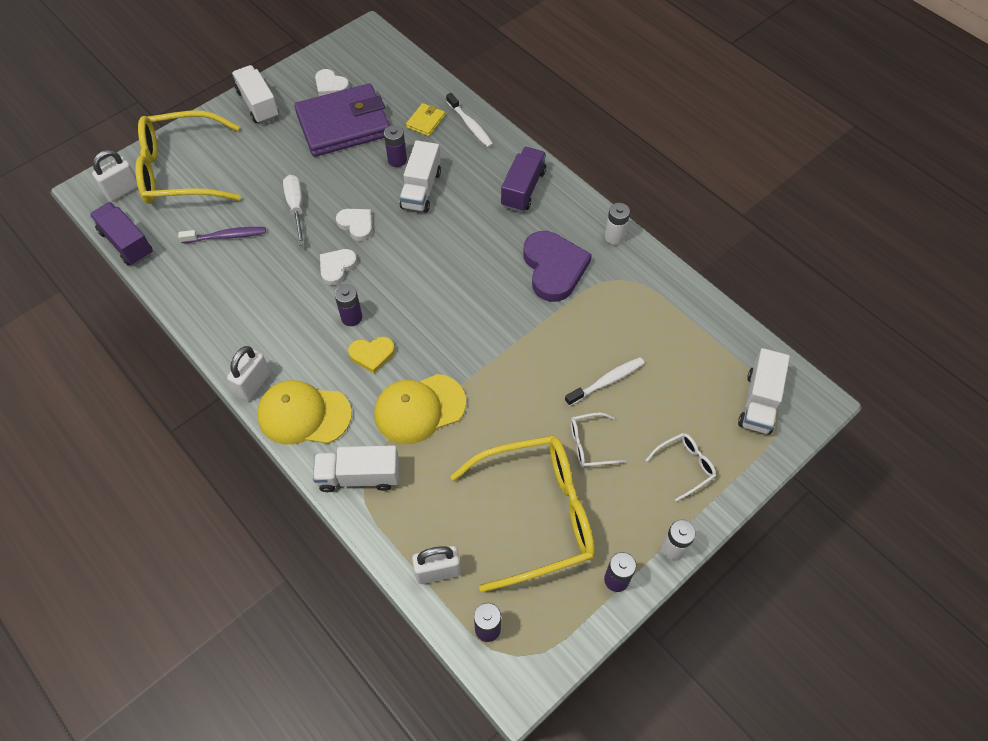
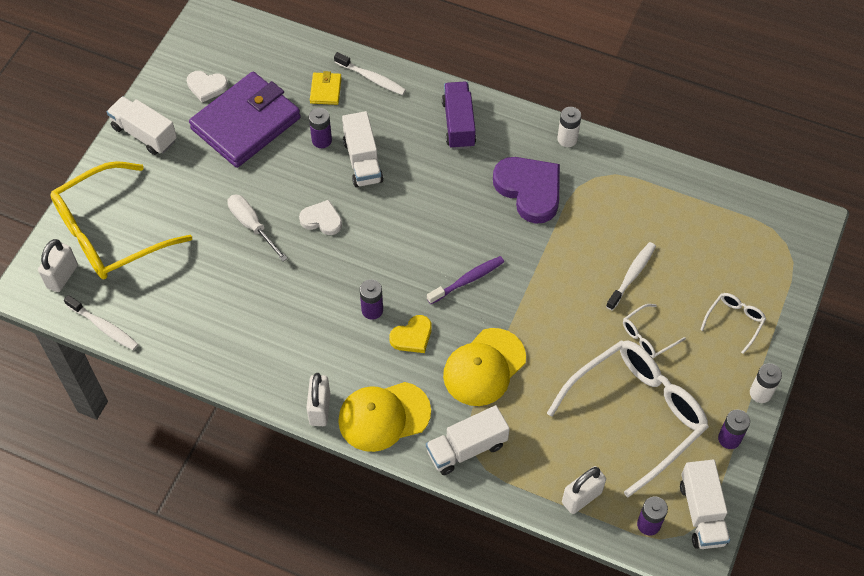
camera: 25 degrees left, 0 degrees up
purple truck [90,202,153,265] -> white toothbrush [64,295,138,350]
purple toothbrush [178,227,266,243] -> purple toothbrush moved to [427,256,504,304]
white heart [320,249,357,285] -> none
yellow glasses [450,436,595,592] -> white glasses [547,340,709,497]
white truck [738,348,790,435] -> white truck moved to [680,460,730,549]

